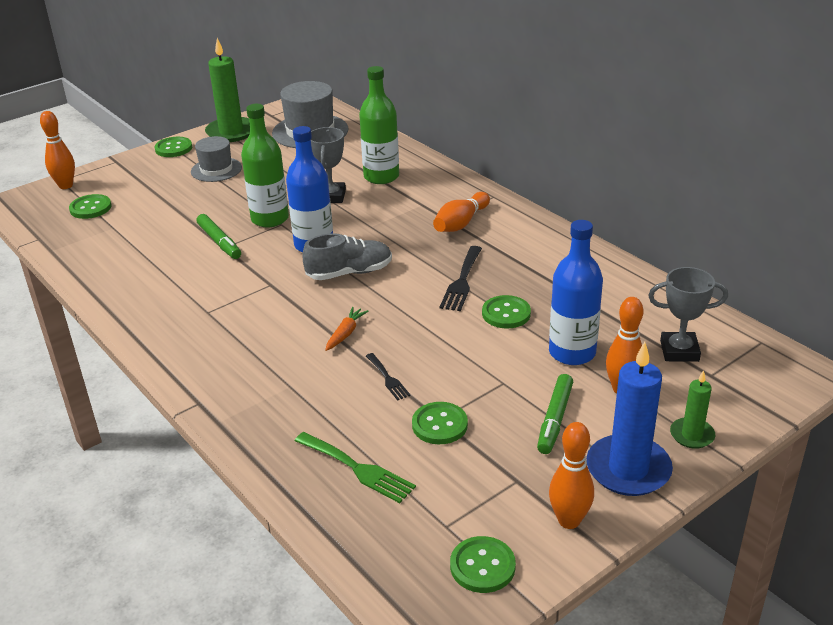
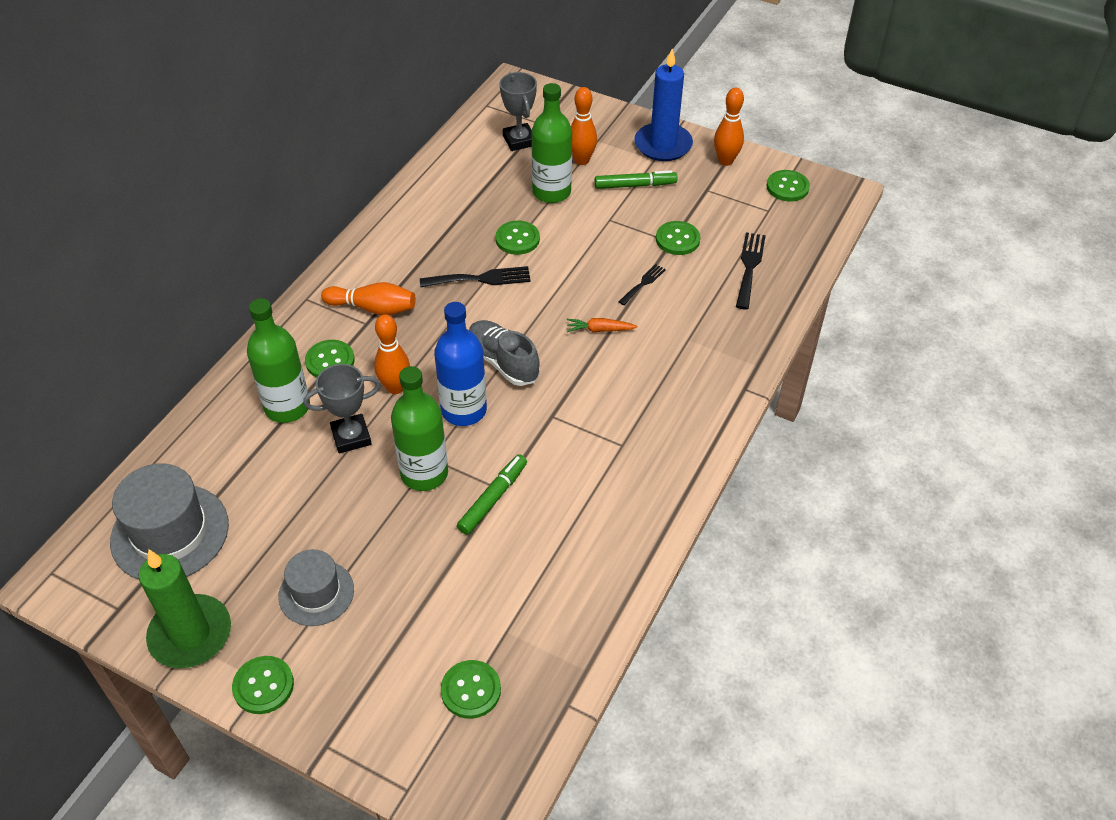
camera: 115 degrees left, 15 degrees up
orange bowling pin [40,111,75,189] -> orange bowling pin moved to [374,314,410,394]
green fork [295,432,416,503] -> black fork [736,232,766,309]
blue bottle [549,220,603,365] -> green bottle [531,83,572,203]
green candle [670,370,715,449] -> none
none -> green button [305,340,355,378]

